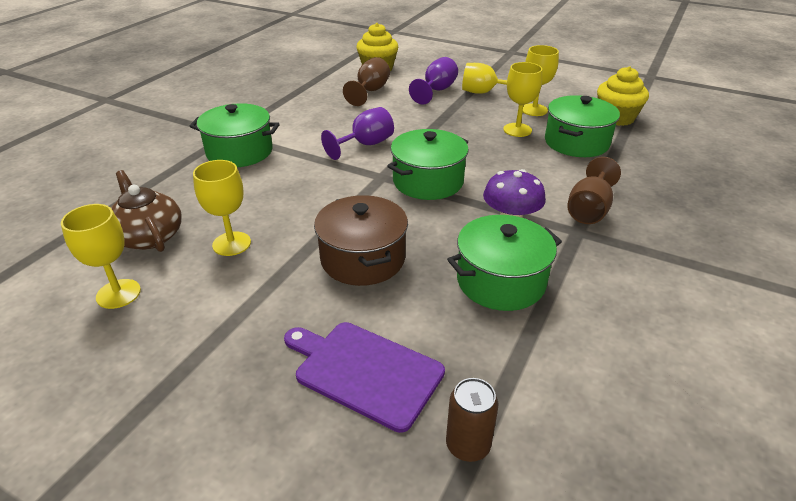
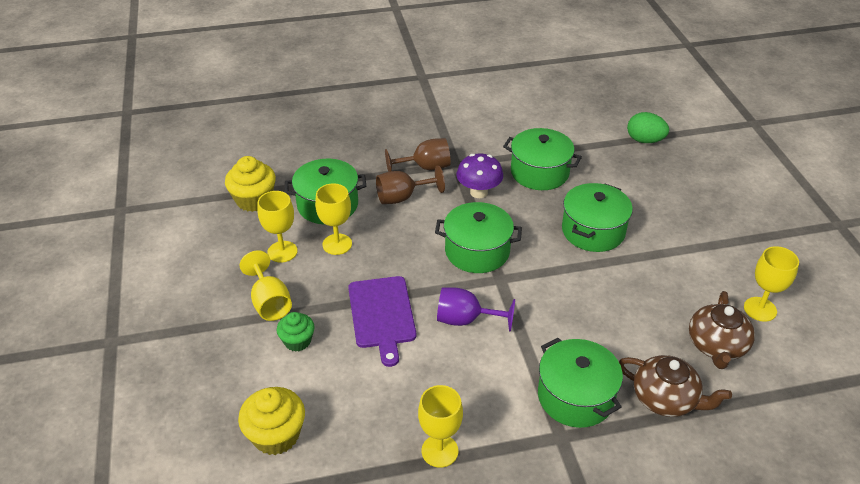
camera: 130 degrees left, 5 degrees up
yellow goblet [193,160,251,256] -> yellow goblet moved to [418,385,463,468]
purple cutting board [284,322,445,433] -> purple cutting board moved to [348,276,416,367]
brown pot [314,195,408,286] -> green pot [562,183,633,252]
brown goblet [343,57,390,106] -> brown goblet moved to [376,165,445,204]
purple goblet [409,57,458,105] -> green cupcake [277,312,315,352]
brown can [446,378,498,462] -> green egg [627,112,669,143]
none -> brown teapot [619,355,732,417]

